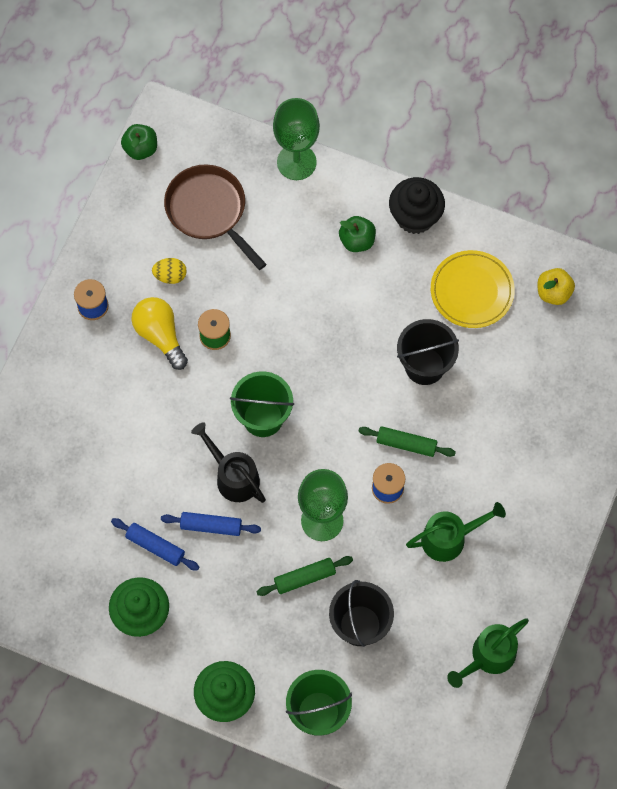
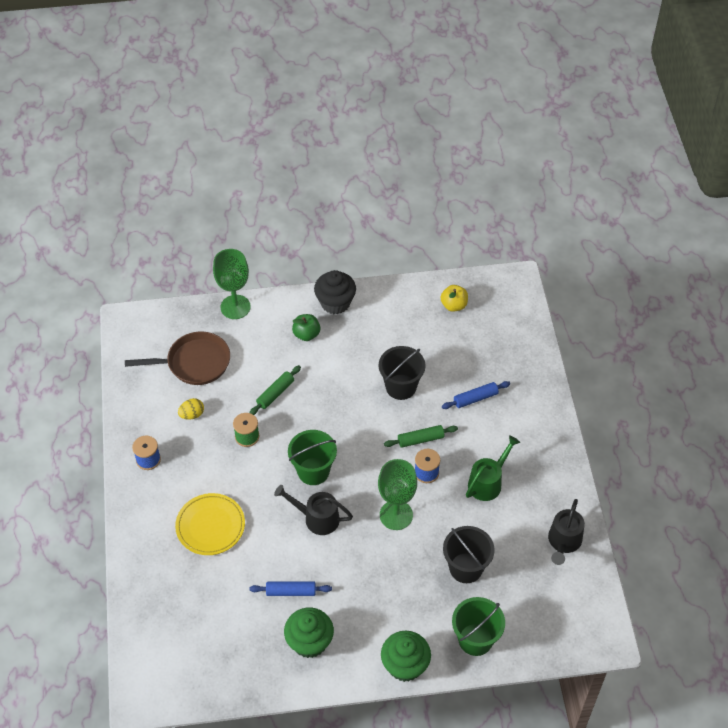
camera: 30 degrees left, 15 degrees down
green apple [121,124,157,160] -> none
yellow light bulb [131,297,188,370] -> none
blue rolling pin [161,512,261,536] -> blue rolling pin moved to [442,381,510,409]
brown pan [164,164,267,270] -> brown pan turned 150 degrees clockwise [125,331,230,385]
green rolling pin [257,556,353,596] -> green rolling pin moved to [250,365,301,415]
yellow plate [431,250,515,328] -> yellow plate moved to [175,493,245,555]
green watering can [447,618,529,688] -> black watering can [548,499,585,565]

